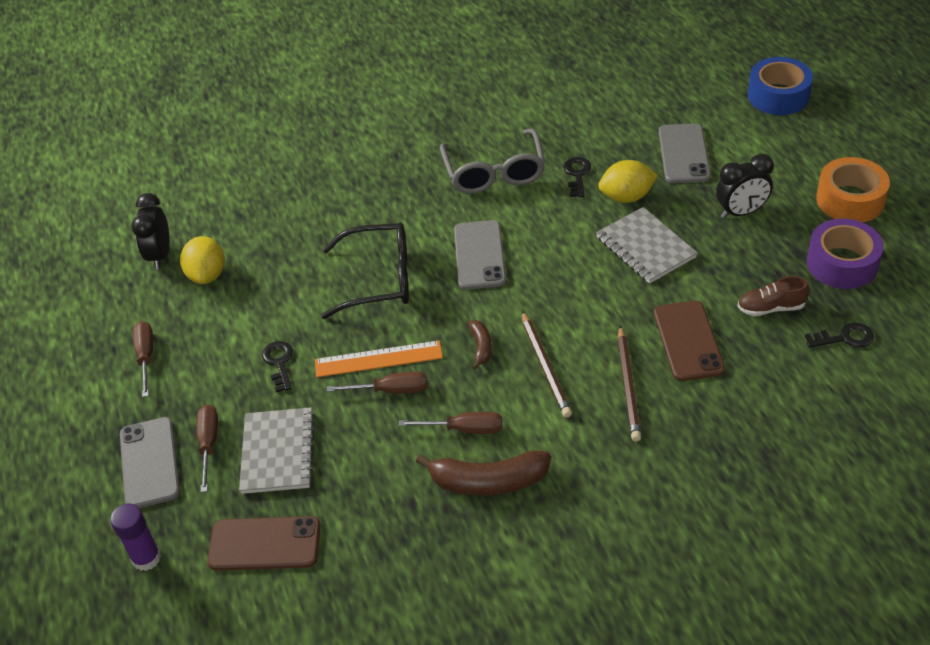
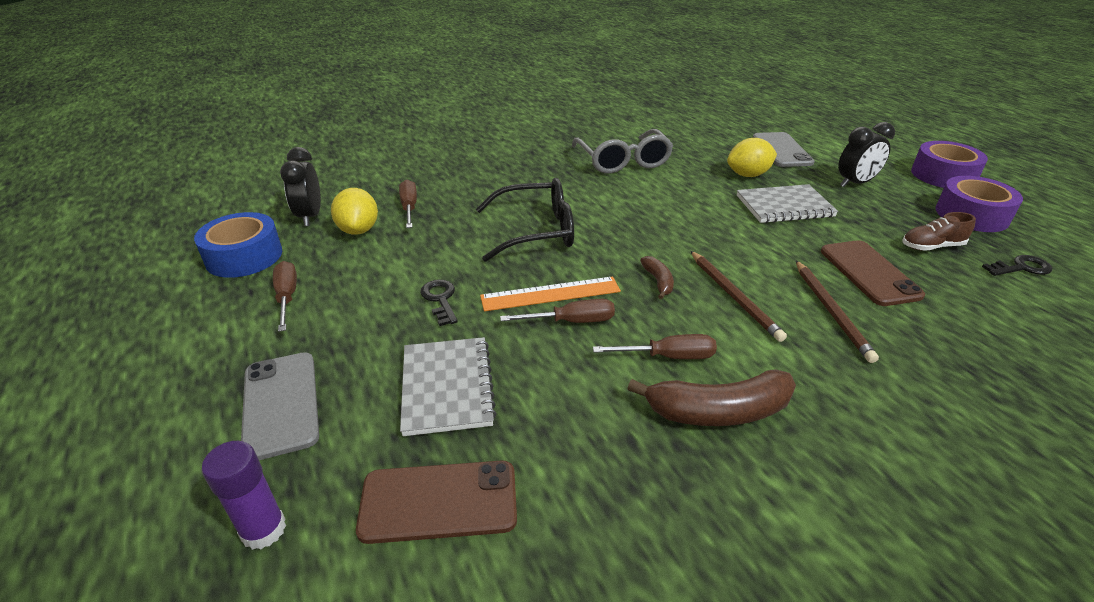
camera: 10 degrees left, 10 degrees down
brown screwdriver [196,405,218,492] -> brown screwdriver moved to [399,180,417,228]
grey phone [454,220,506,290] -> none
black key [564,157,591,197] -> none
grey notebook [596,207,698,284] -> grey notebook turned 60 degrees counterclockwise [737,184,838,223]
blue tape [748,57,813,115] -> blue tape moved to [194,212,282,278]
orange tape [816,157,890,222] -> purple tape [911,141,988,188]

